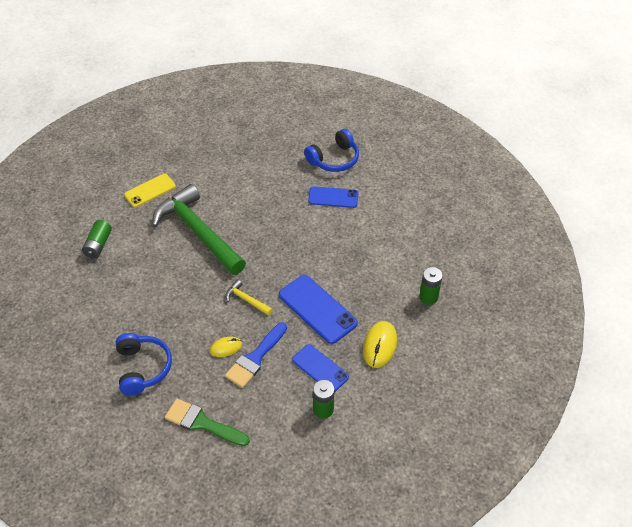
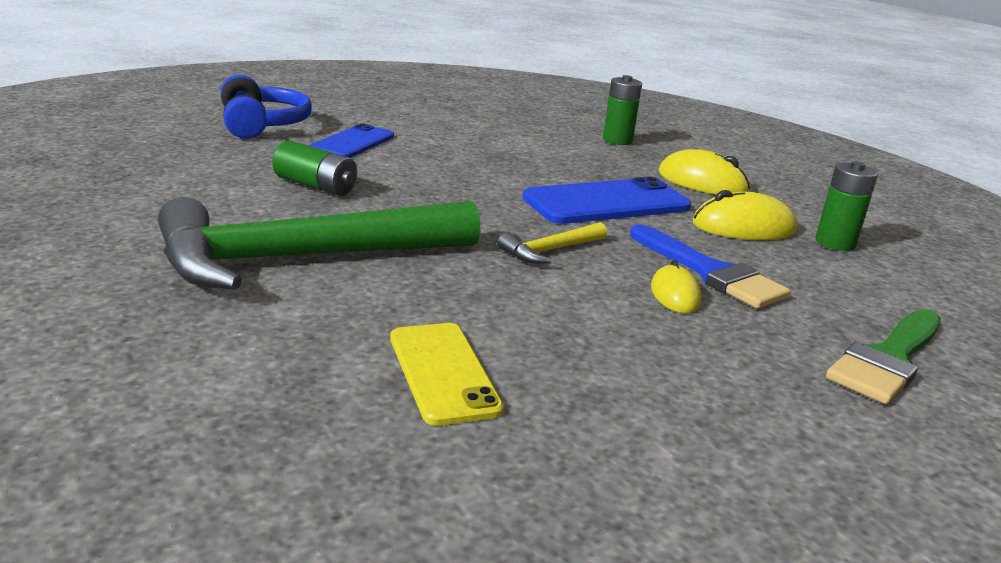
camera: 75 degrees left, 25 degrees down
green battery [82,220,112,258] -> green battery moved to [272,140,357,196]
blue headphones [116,333,172,395] -> none
yellow phone [124,174,176,207] -> yellow phone moved to [390,323,504,426]
blue phone [292,344,349,392] -> yellow mouse [693,190,798,240]

